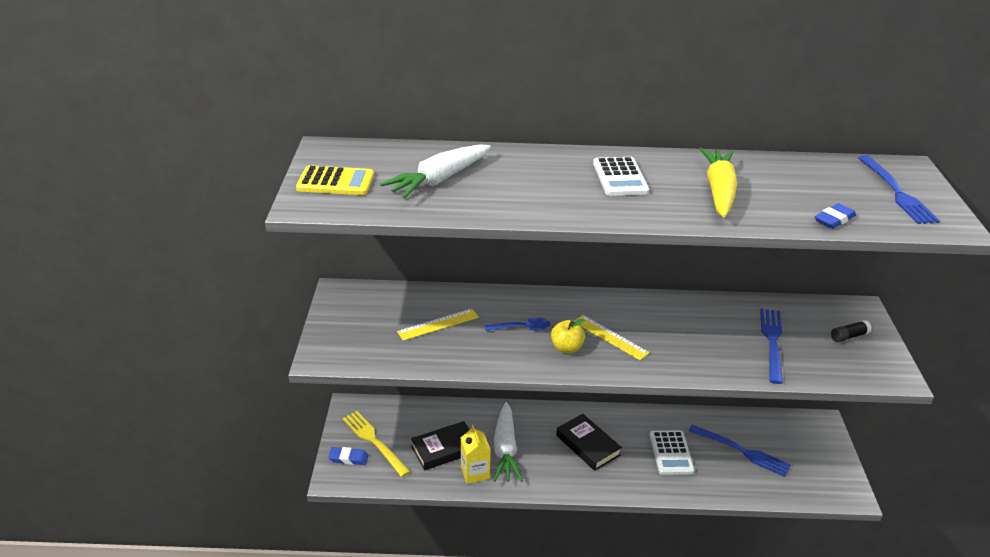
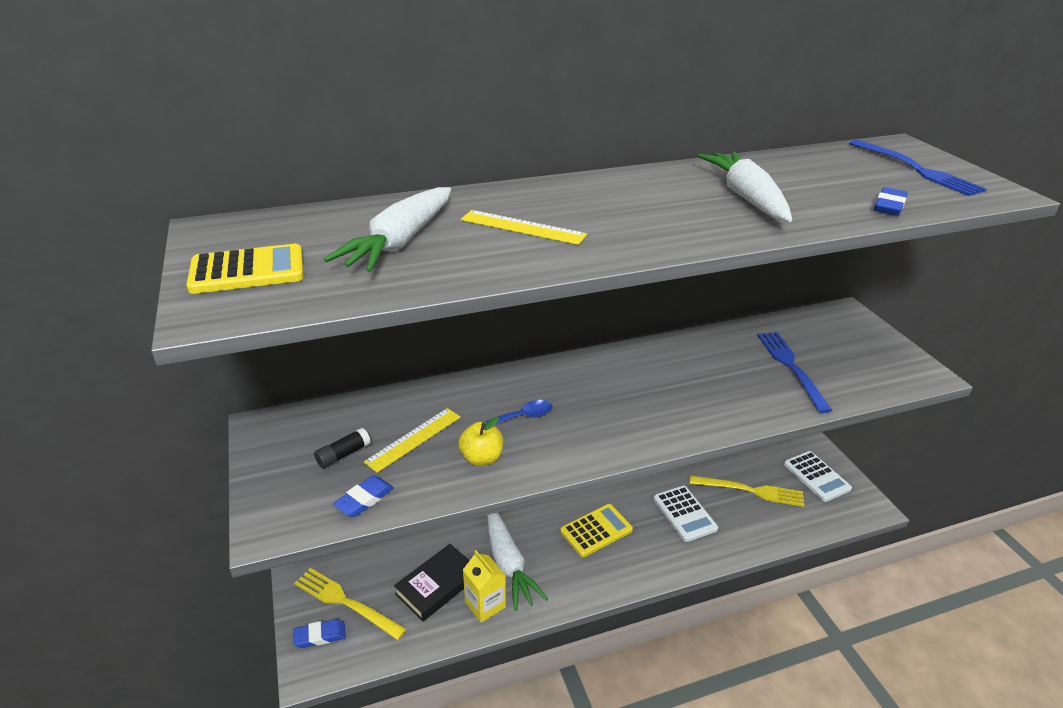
camera: 20 degrees left, 0 degrees up
yellow apple [551,319,585,353] -> yellow apple moved to [458,417,503,466]
black book [556,414,622,471] -> yellow calculator [560,504,633,557]
yellow ruler [574,315,650,360] -> yellow ruler moved to [461,210,587,245]
white calculator [593,157,649,196] -> white calculator moved to [784,451,852,502]
blue fork [689,424,791,477] -> yellow fork [690,475,805,507]
yellow carrot [700,148,737,217] -> white carrot [697,151,792,222]
black glue stick [831,320,872,342] -> black glue stick moved to [314,428,371,469]
none -> blue eraser [333,475,394,517]

